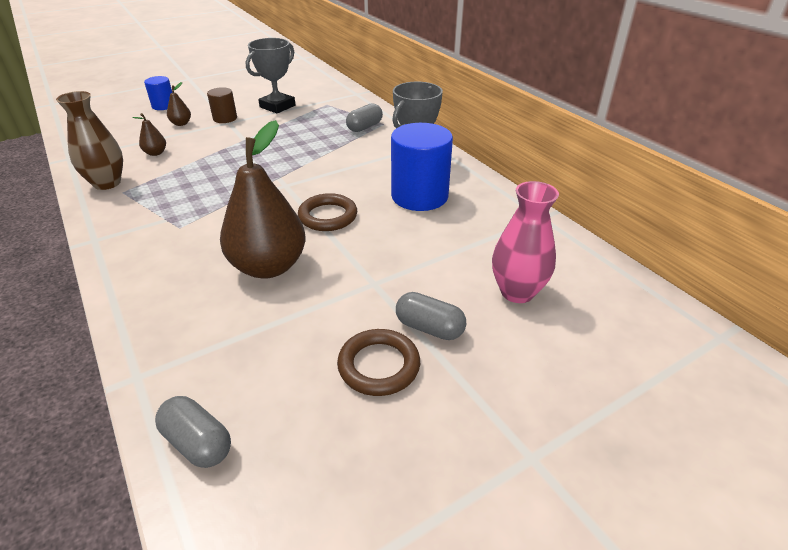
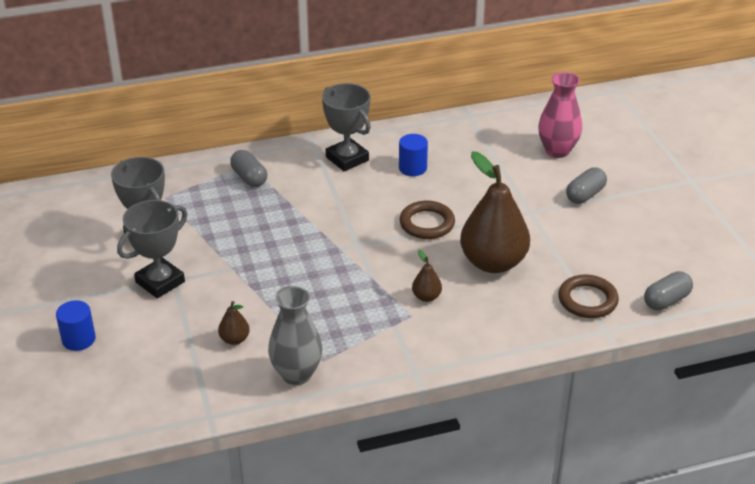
camera: 75 degrees left, 0 degrees up
brown vase [56,91,123,190] -> grey vase [268,286,323,385]
brown pear [167,82,191,126] -> brown pear moved to [412,250,442,302]
brown cylinder [207,87,237,123] -> grey trophy [117,200,187,298]
brown ring [337,329,420,396] -> brown ring moved to [558,274,619,318]
blue cylinder [391,123,453,211] -> blue cylinder [399,134,428,176], size x0.53

